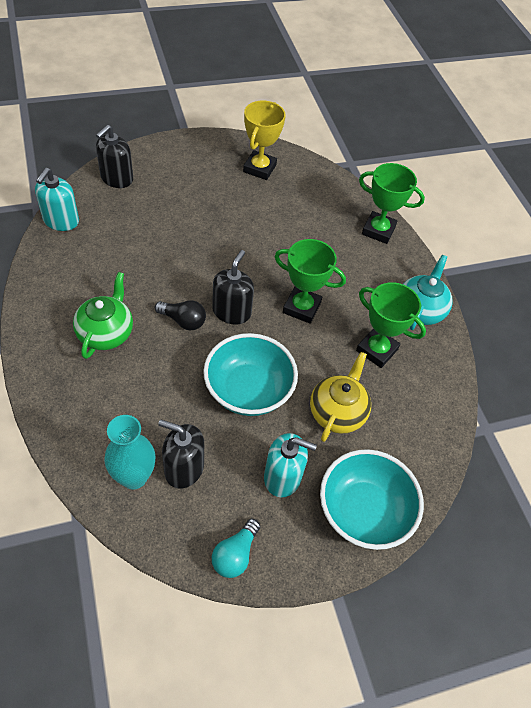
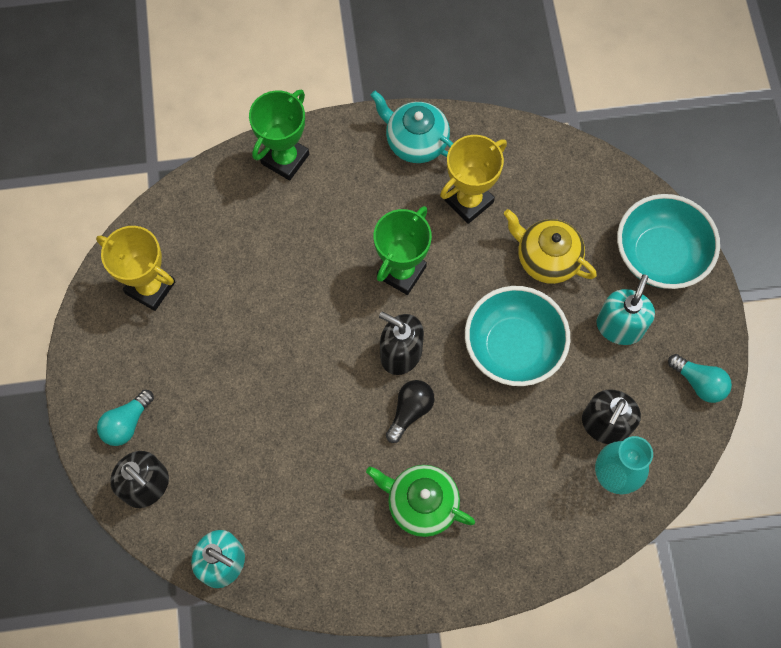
camera: 75 degrees left, 15 degrees up
green trophy [356,282,426,368] -> yellow trophy [440,135,507,224]
none -> turquoise light bulb [97,390,154,446]

